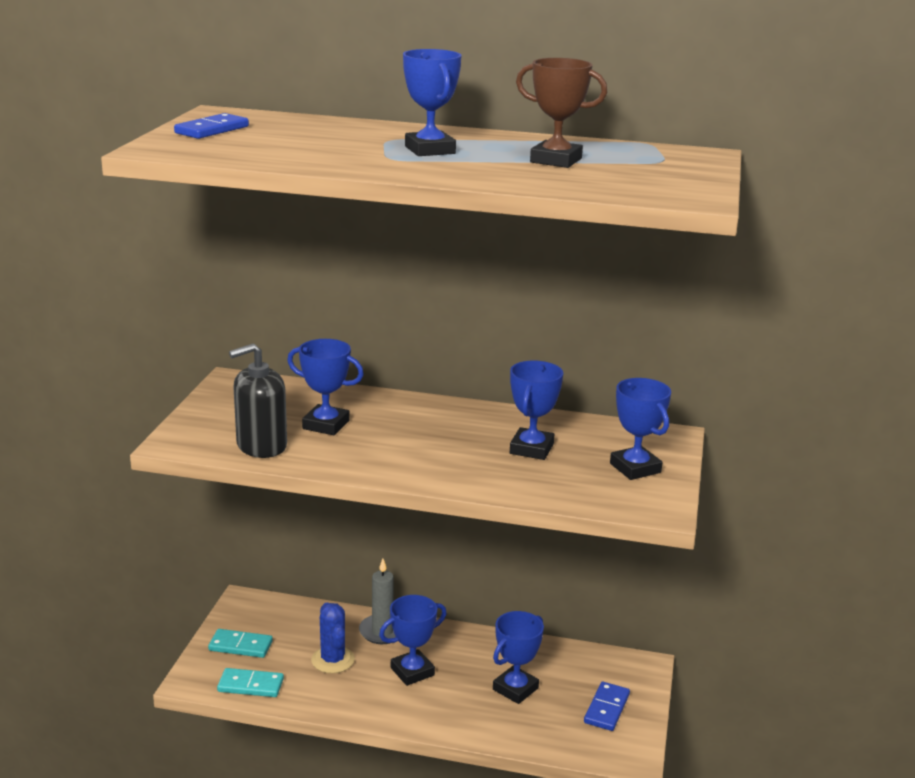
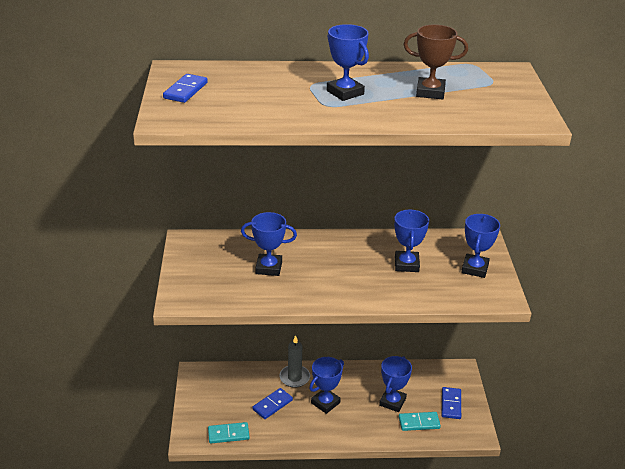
camera: 15 degrees left, 10 degrees up
turquoise domino [208,629,273,658] -> turquoise domino moved to [399,412,441,431]
black soap dispenser [229,343,287,458] -> none
blue cactus [311,603,355,673] -> blue domino [252,388,293,419]
blue trophy [610,378,671,480] -> blue trophy turned 60 degrees clockwise [461,214,500,278]

